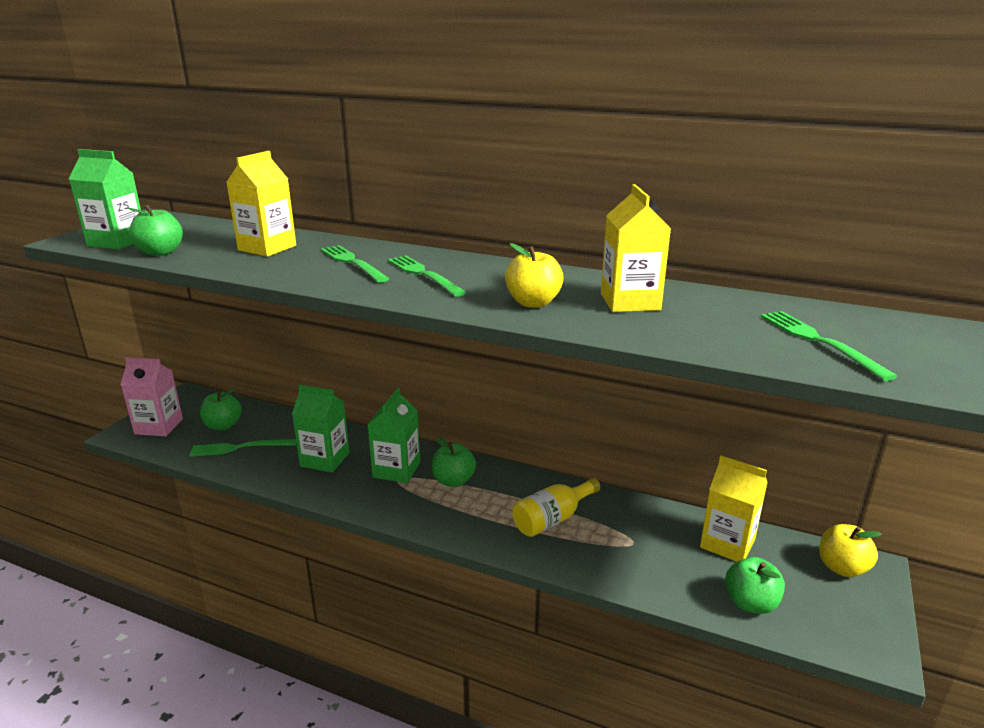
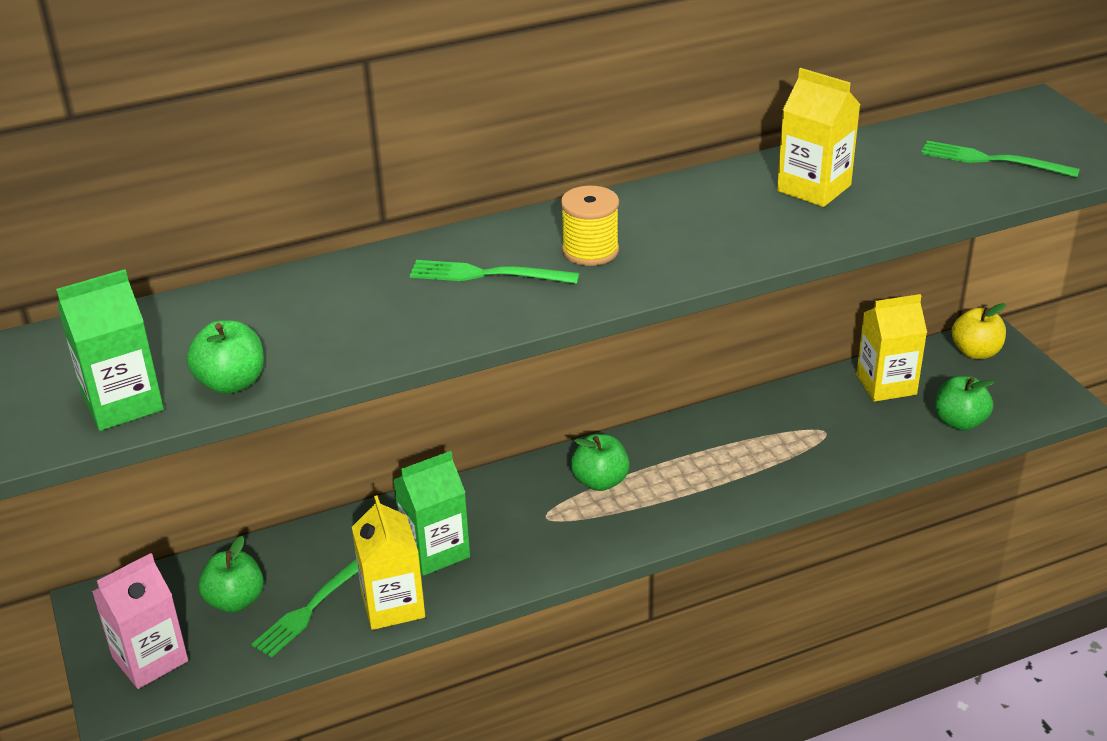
camera: 45 degrees left, 10 degrees up
yellow carton [226,151,296,257] -> yellow carton moved to [352,495,425,630]
green carton [367,388,420,483] -> none
green fork [388,256,467,297] -> yellow spool [561,186,619,266]
yellow apple [505,243,564,308] -> none
yellow bottle [513,478,600,537] -> none

